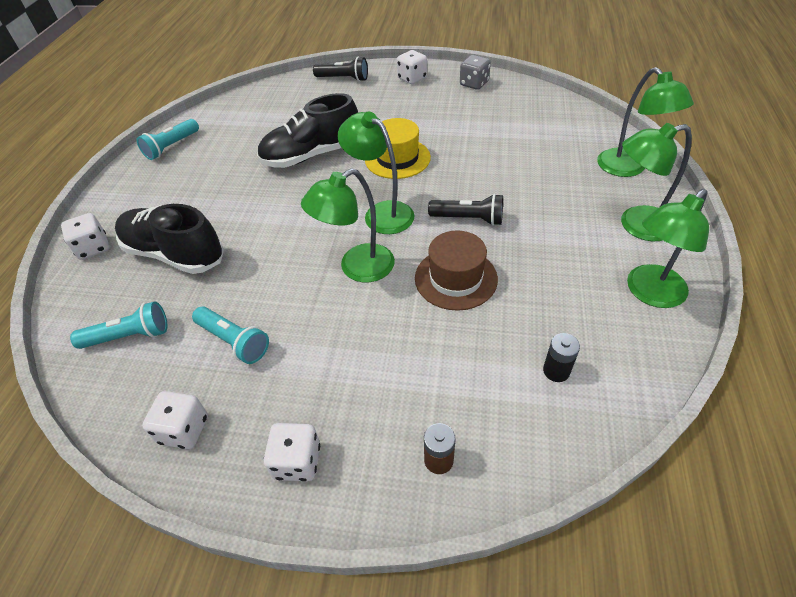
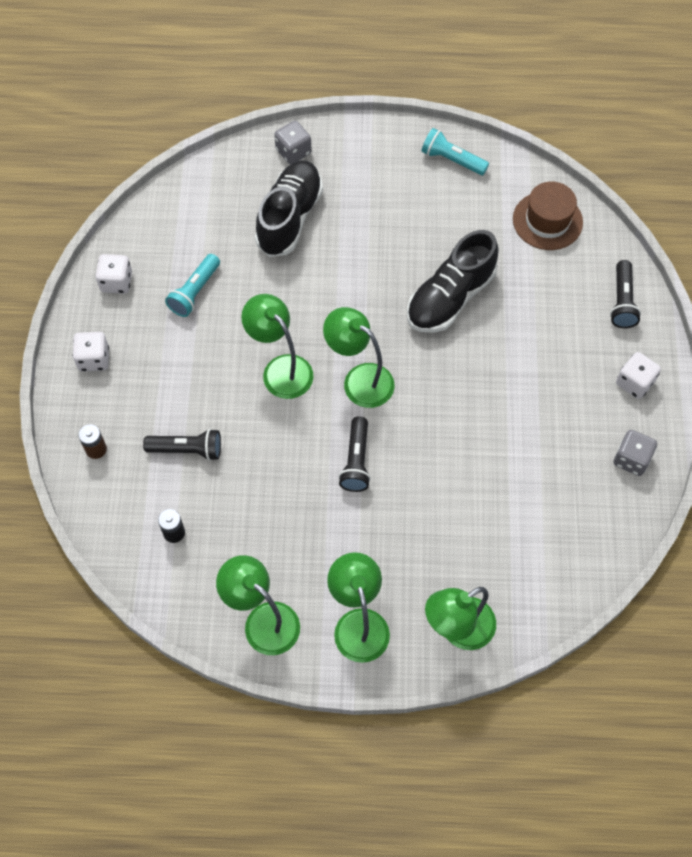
camera: 80 degrees right, 15 degrees up
white dice [61,213,109,260] -> grey dice [274,121,312,164]
turquoise flashlight [70,301,167,349] -> none
black shoe [257,93,358,168] -> black shoe turned 105 degrees counterclockwise [407,230,499,333]
green lamp [338,112,415,234] -> green lamp turned 90 degrees counterclockwise [323,307,395,408]
yellow hat [365,118,431,179] -> none
brown hat [415,230,498,311] -> brown hat moved to [513,182,583,250]
none -> black flashlight [143,429,221,461]

